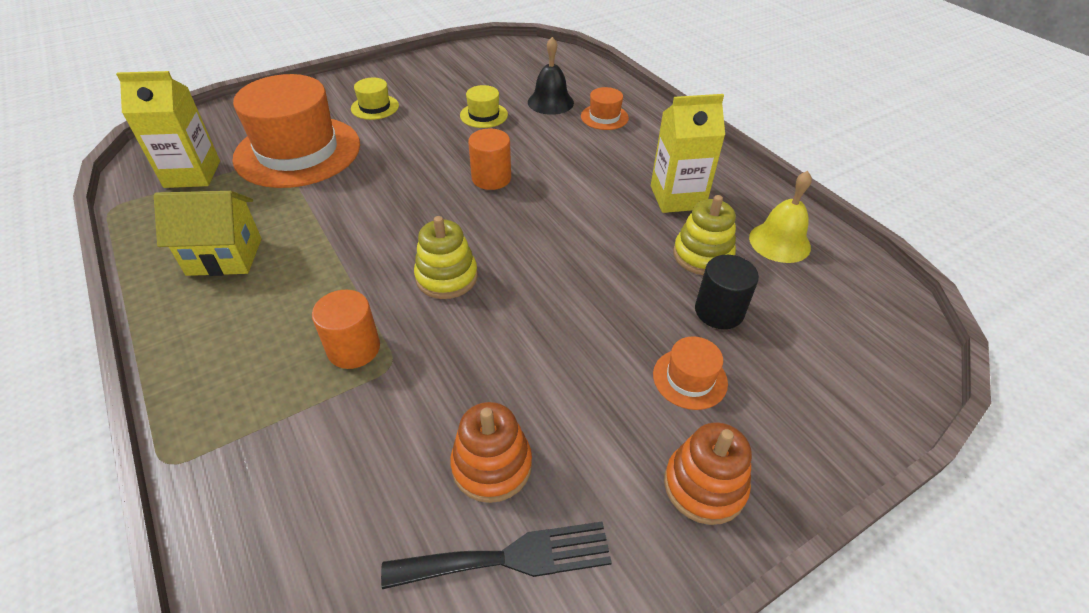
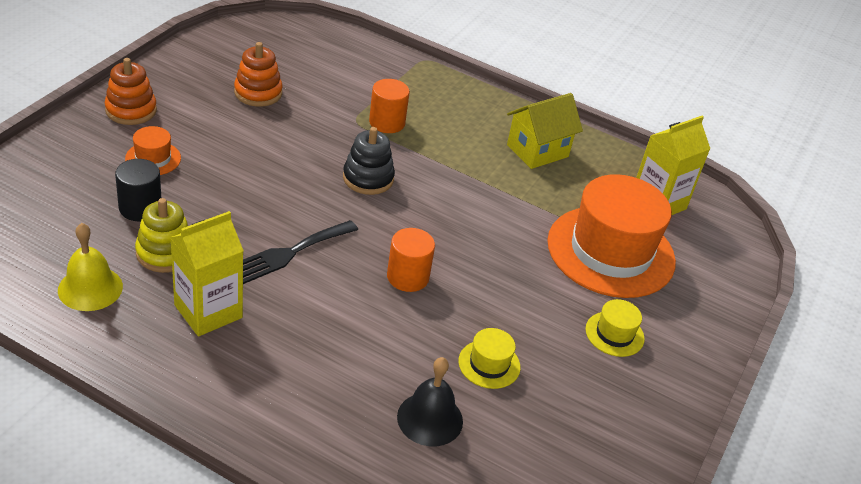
camera: 145 degrees right, 5 degrees down
black fork [381,521,612,589] -> black fork moved to [243,220,358,284]
yellow stacking toy [414,216,478,299] -> black stacking toy [343,127,395,195]
orange hat [581,87,629,130] -> none

